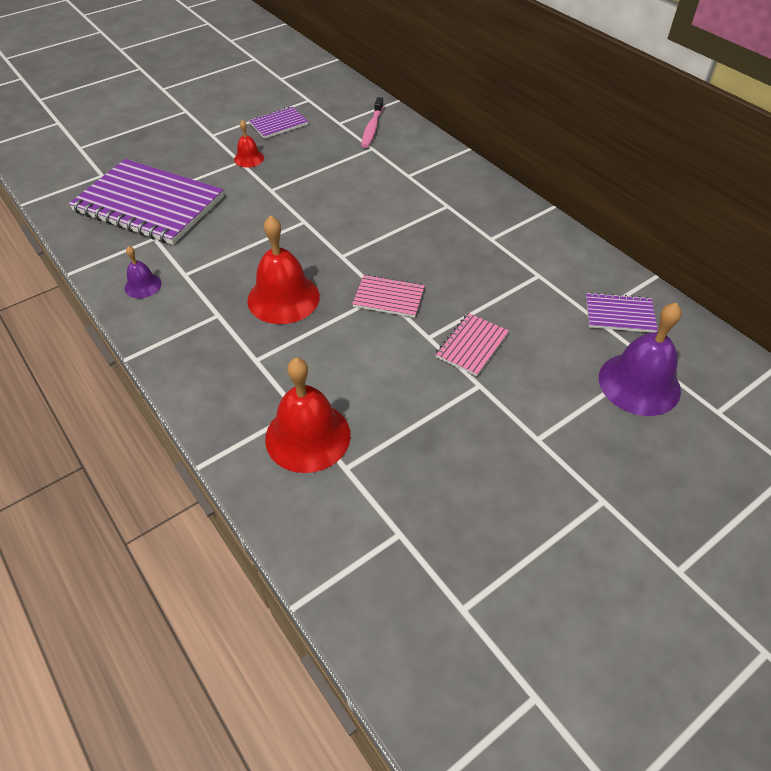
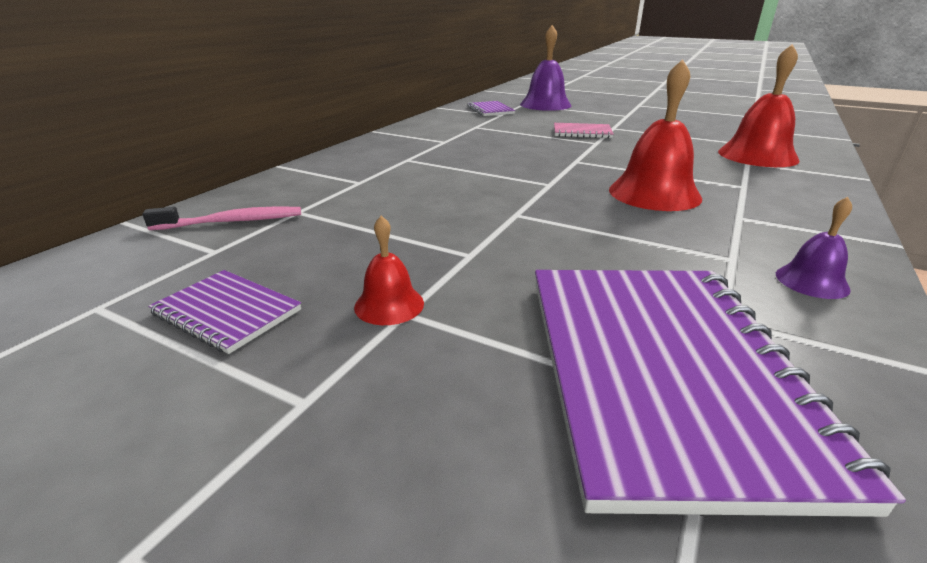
camera: 115 degrees left, 20 degrees down
pink notebook [352,274,425,318] -> none

